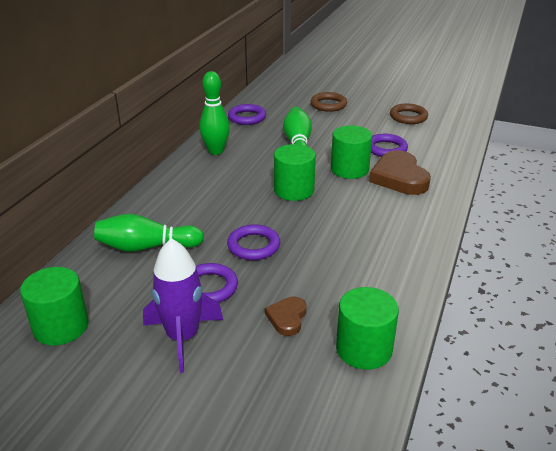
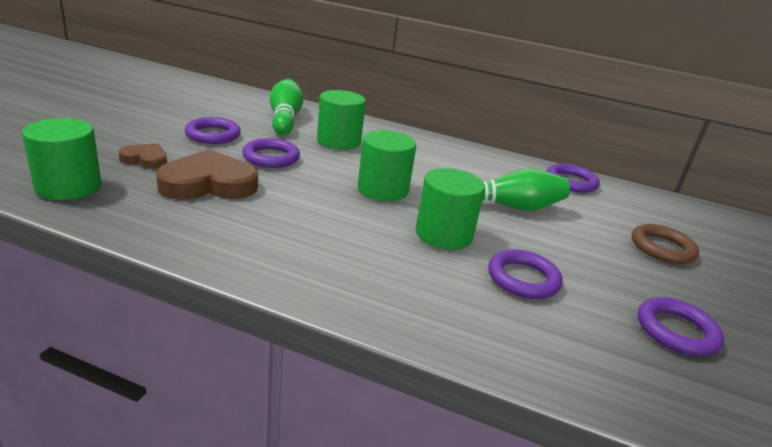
camera: 85 degrees right, 5 degrees down
green cylinder [20,267,89,346] -> green cylinder moved to [317,90,366,150]
purple rocket [143,238,223,373] -> none
green bowling pin [199,71,230,155] -> none
brown heart [369,150,431,195] -> brown heart moved to [156,149,258,200]
brown ring [390,104,428,124] -> purple ring [638,297,724,356]

